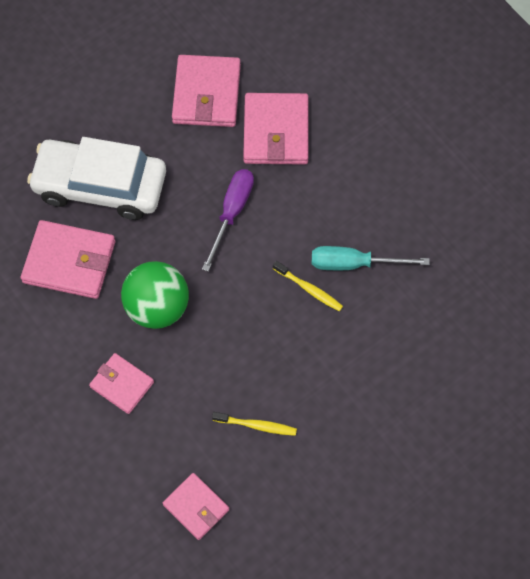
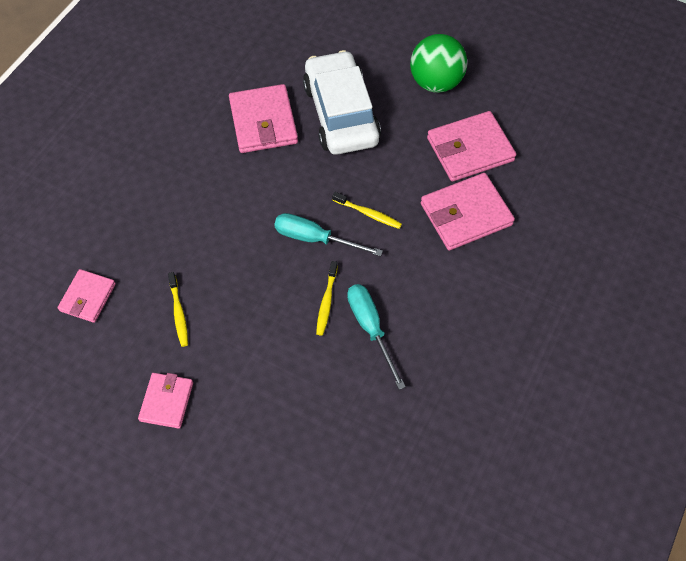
camera: 65 degrees right, 5 degrees down
pink wallet [89,353,154,414] -> pink wallet moved to [138,373,193,429]
green ball [121,261,189,329] -> green ball moved to [410,34,467,93]
purple screwdriver [202,169,254,272] -> yellow toothbrush [332,192,402,229]
none -> turquoise screwdriver [274,213,383,257]

